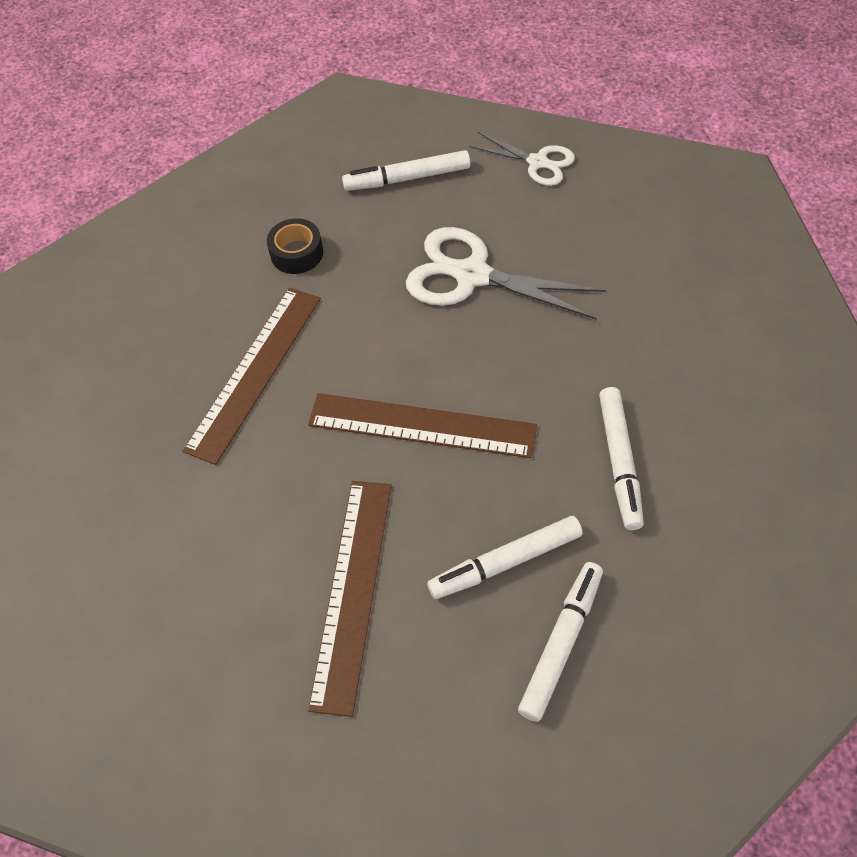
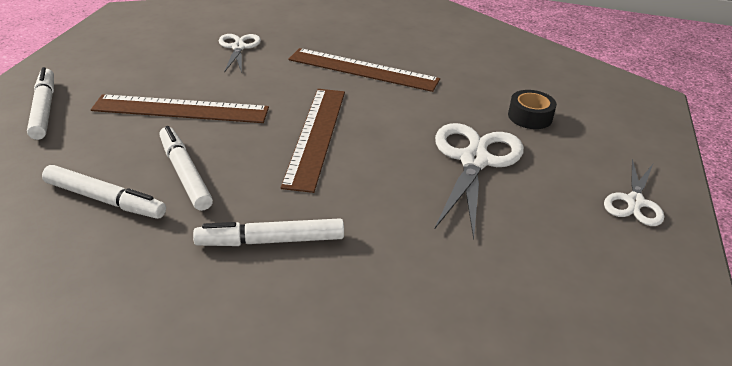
camera: 80 degrees right, 20 degrees down
black tape [267,218,323,274] -> black tape moved to [508,90,557,129]
white marker [342,150,471,191] -> white marker moved to [27,67,54,140]
none -> white scissors [219,34,261,73]

